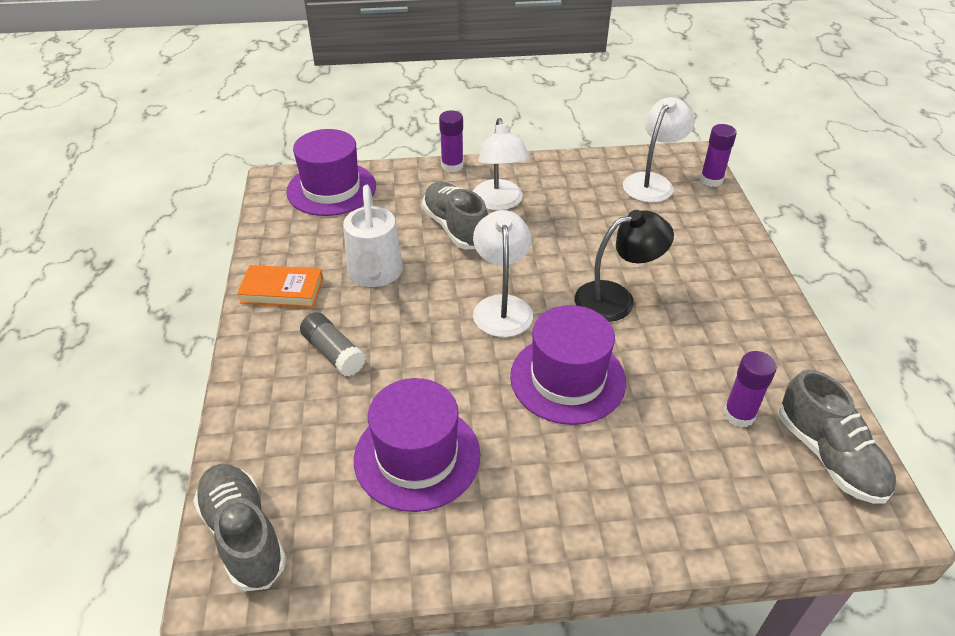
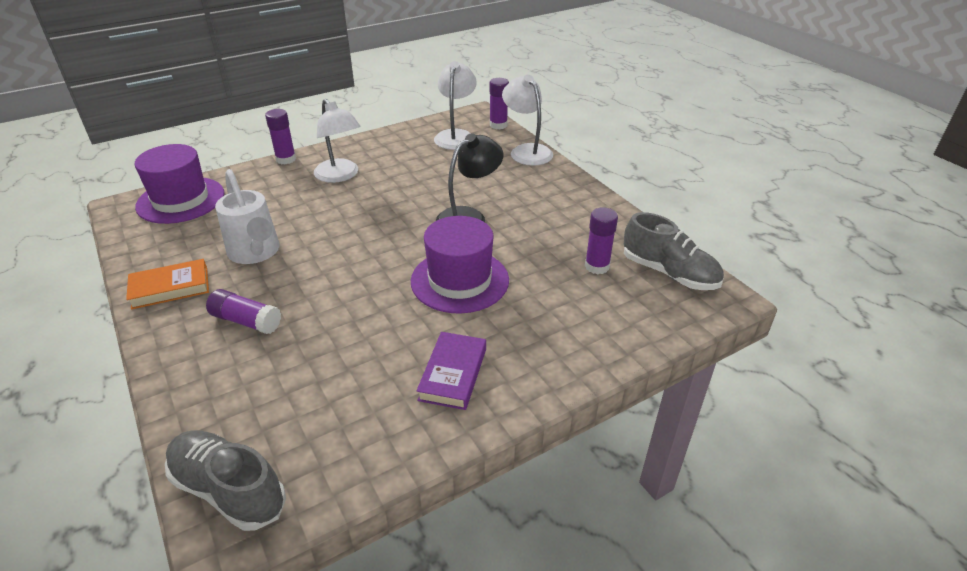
camera: 25 degrees left, 5 degrees down
grey glue stick [300,312,366,377] -> purple glue stick [206,289,281,334]
purple hat [354,378,480,512] -> none
grey shoe [422,182,488,249] -> none
white lamp [473,210,533,337] -> white lamp moved to [502,75,553,166]
none -> purple book [416,332,486,410]

